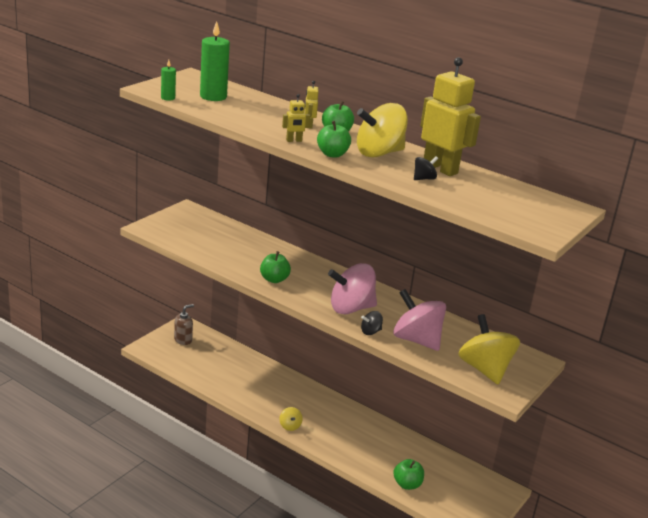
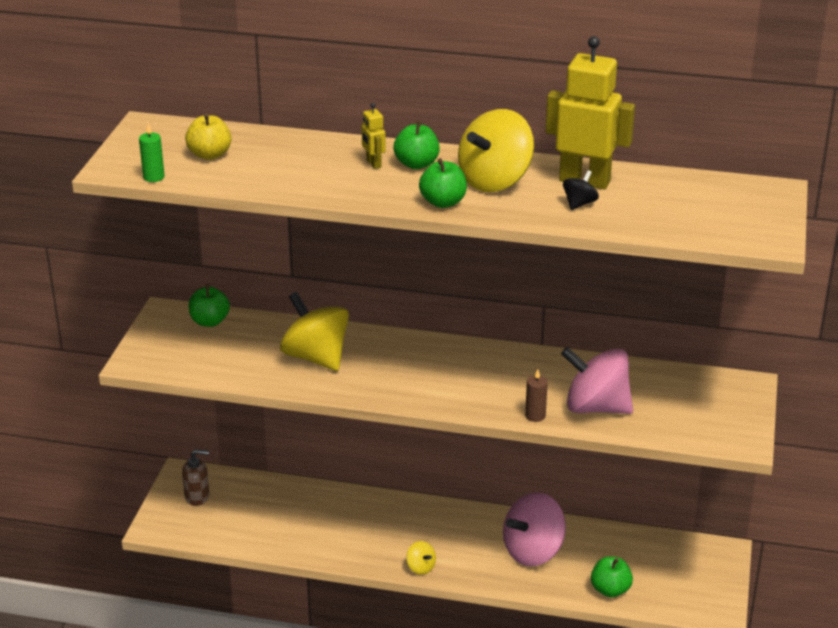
camera: 20 degrees left, 5 degrees up
brown soap dispenser [174,304,194,345] -> brown soap dispenser turned 60 degrees clockwise [182,449,209,506]
green candle [200,21,230,101] -> yellow apple [185,113,231,160]
green apple [260,251,291,283] -> green apple moved to [189,284,230,327]
yellow robot [282,94,310,142] -> none
pink spinning top [328,263,377,314] -> pink spinning top moved to [503,492,566,566]
black spinning top [361,311,383,335] -> brown candle [525,370,548,422]
yellow spinning top [458,314,520,384] -> yellow spinning top moved to [280,292,349,371]

